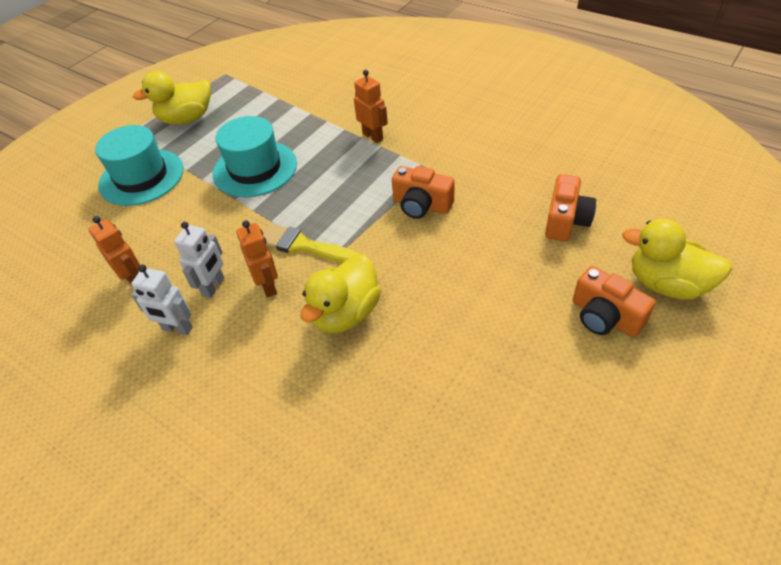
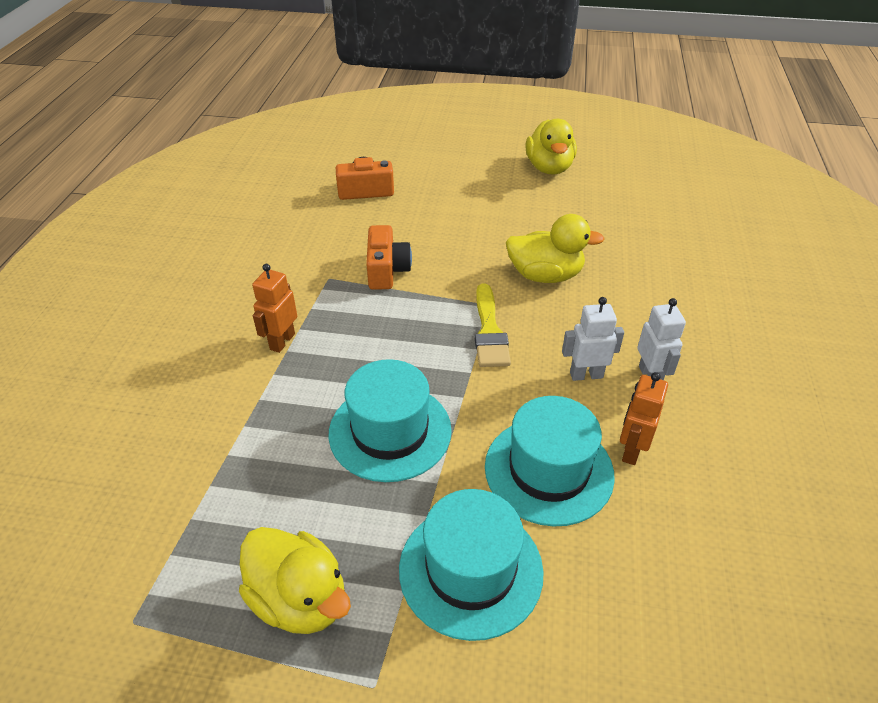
camera: 120 degrees left, 5 degrees down
orange robot [236,220,278,298] -> none
orange camera [573,266,656,337] -> none
yellow duck [622,219,732,299] -> yellow duck moved to [525,119,577,175]
none -> turquoise hat [485,396,615,527]

